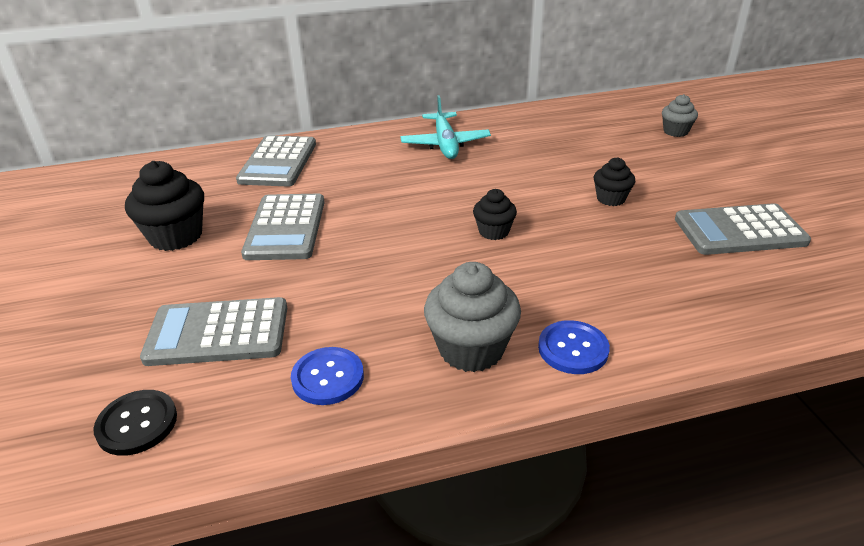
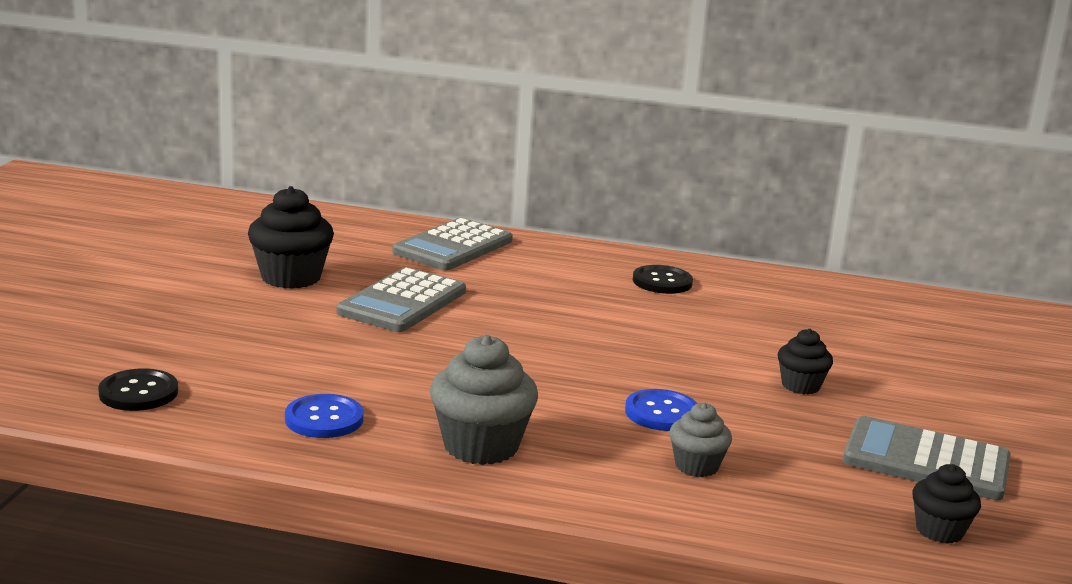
camera: 25 degrees right, 15 degrees down
grey calculator [140,297,287,366] -> none
turquoise plane [400,95,491,159] -> black button [633,265,693,294]
black cupcake [473,189,517,240] -> black cupcake moved to [912,464,981,544]
blue button [538,320,610,374] -> blue button moved to [625,389,698,431]
grey cupcake [662,94,698,137] -> grey cupcake moved to [669,402,732,477]

